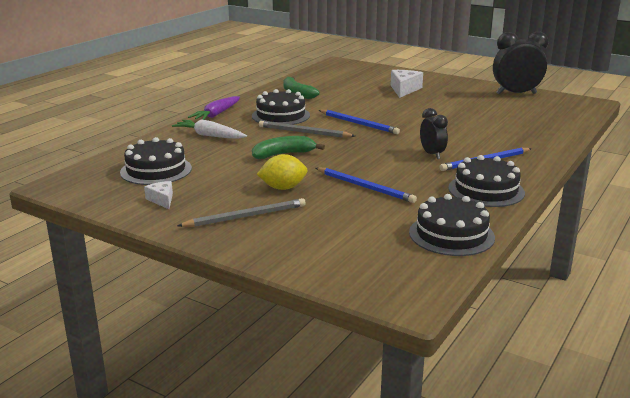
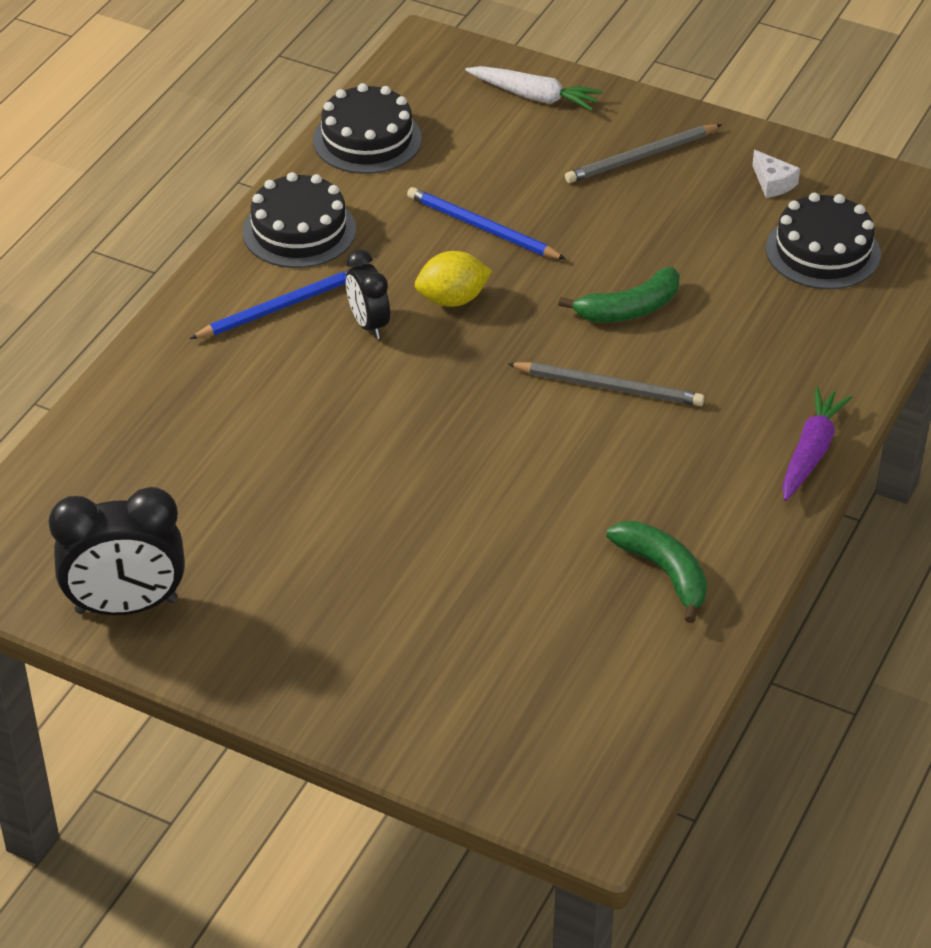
camera: 175 degrees right, 20 degrees up
white carrot [172,119,247,139] -> white carrot moved to [465,66,603,111]
black cake [252,89,310,125] -> none
yellow lemon [257,154,308,190] -> yellow lemon moved to [415,251,492,307]
blue pencil [319,110,400,134] -> none
white cheese [391,70,423,98] -> none

